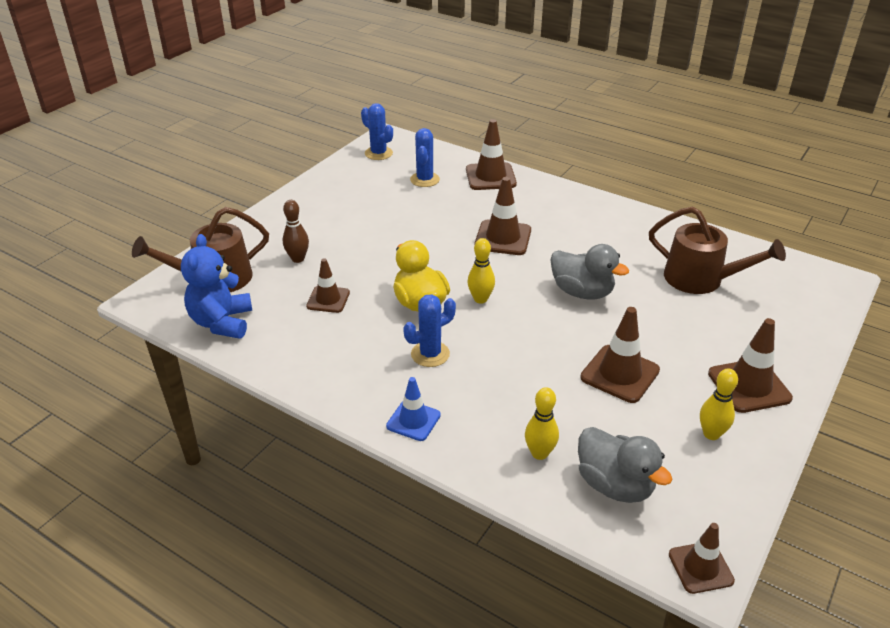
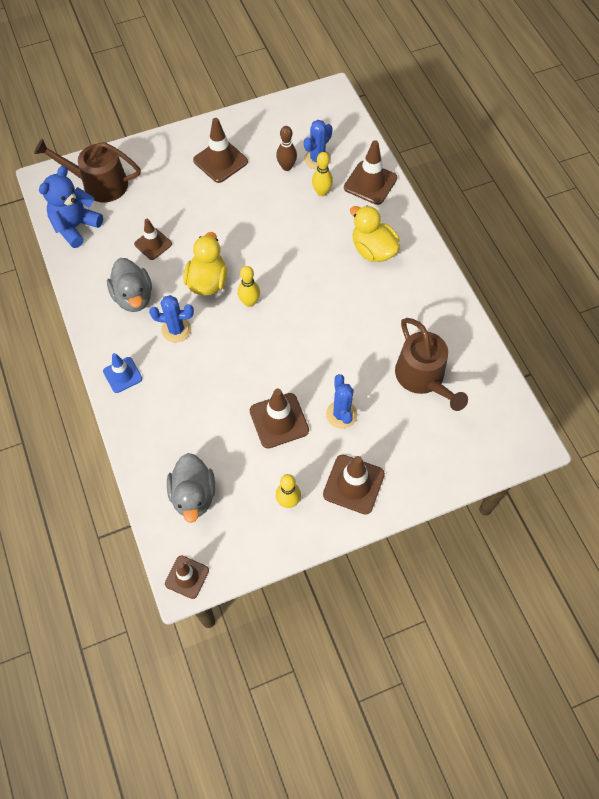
camera: 35 degrees right, 25 degrees up
brown bowling pin [283,200,309,263] -> brown bowling pin moved to [276,126,297,171]
blue cactus [361,103,393,160] -> blue cactus moved to [326,374,357,429]
brown traffic cone [474,177,531,255] -> brown traffic cone moved to [193,118,248,183]
yellow bowling pin [525,387,559,460] -> yellow bowling pin moved to [312,152,333,196]
grey duck [550,244,629,300] -> grey duck moved to [107,258,152,312]
none -> yellow duck [350,205,400,262]

